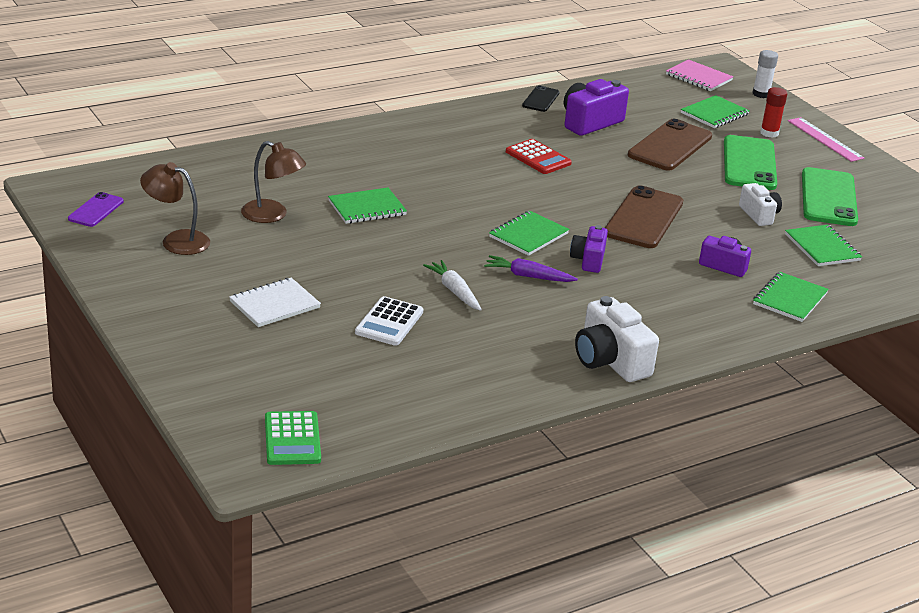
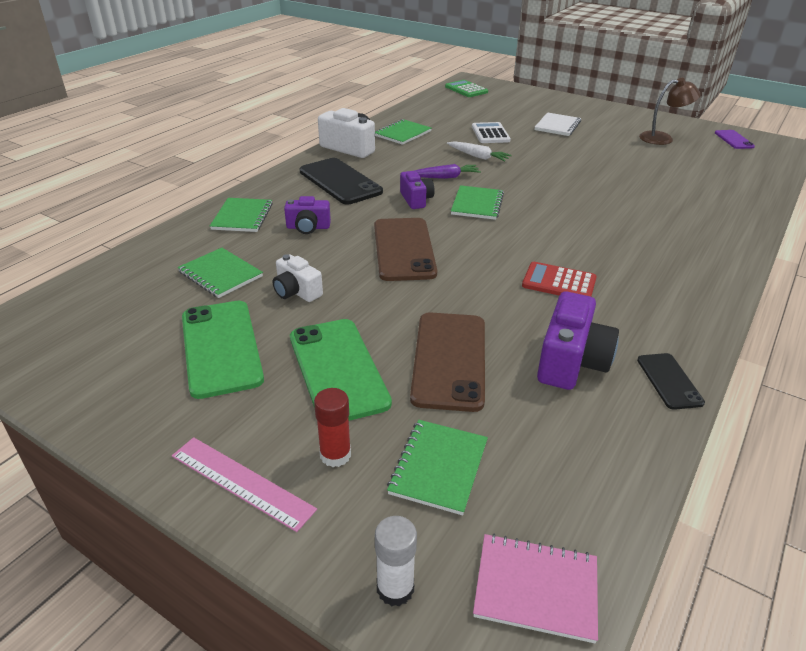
camera: 155 degrees right, 5 degrees up
brown lamp [241,141,306,223] -> none
green notebook [328,188,407,224] -> green notebook moved to [375,119,431,145]
none -> black phone [300,158,383,204]

